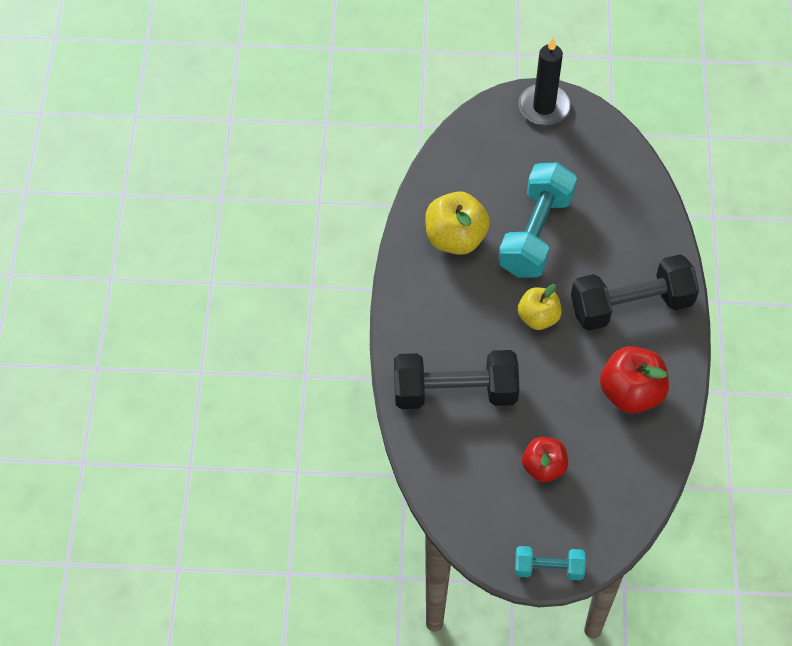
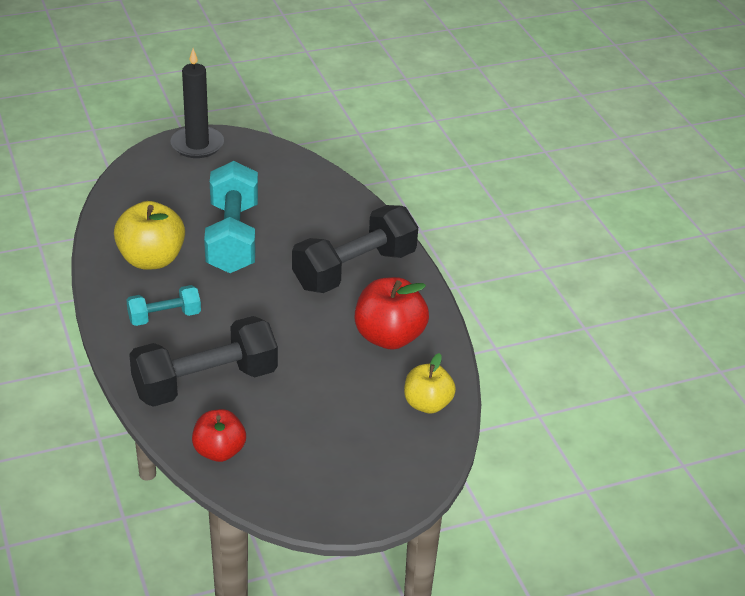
camera: 25 degrees left, 20 degrees down
turquoise dumbbell [515,546,586,580] -> turquoise dumbbell moved to [126,285,201,326]
yellow apple [518,284,562,330] -> yellow apple moved to [404,353,456,413]
red apple [522,437,568,482] -> red apple moved to [192,409,246,462]

